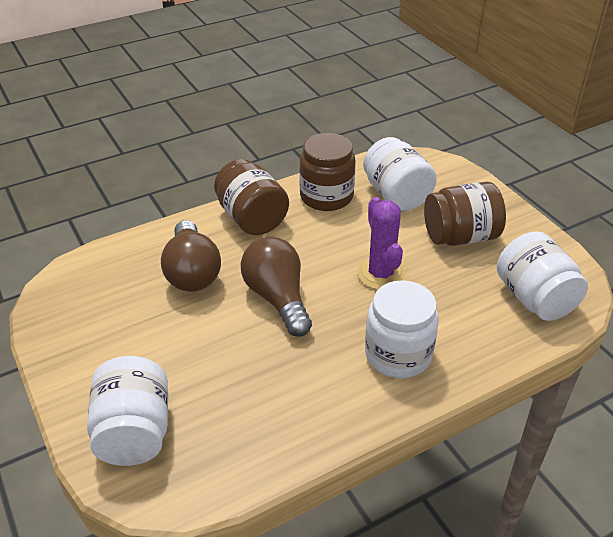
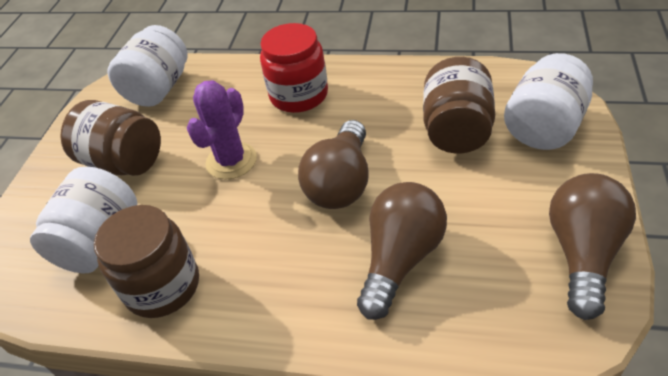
camera: 135 degrees left, 5 degrees up
brown jar [214,159,289,235] -> brown jar moved to [423,57,495,153]
white jar [365,280,439,378] -> red jar [260,23,328,113]
none -> brown light bulb [549,173,636,320]

